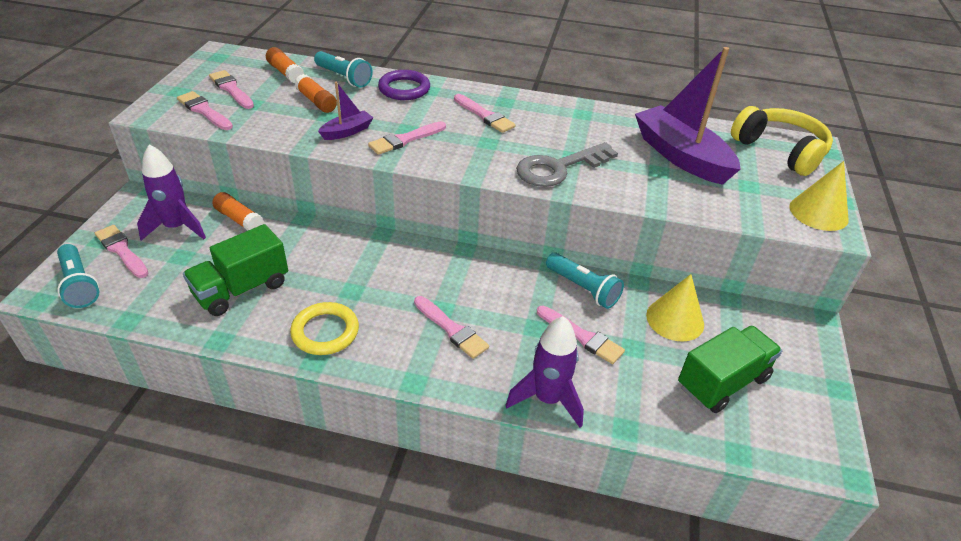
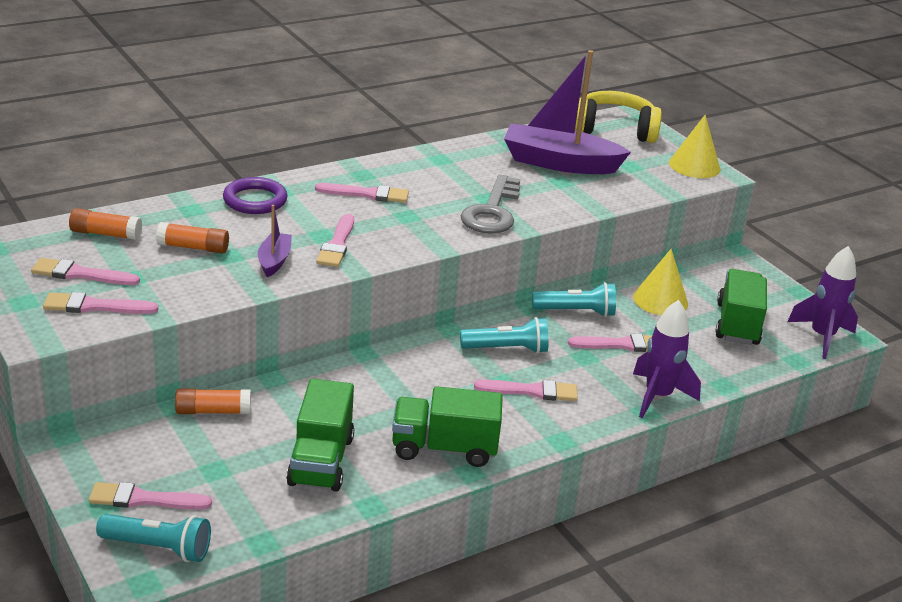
camera: 45 degrees left, 10 degrees down
purple rocket [137,144,206,241] -> purple rocket moved to [787,246,858,359]
yellow ring [290,302,359,355] -> green truck [392,386,503,467]
turquoise flashlight [314,51,373,88] -> turquoise flashlight moved to [460,317,549,354]

